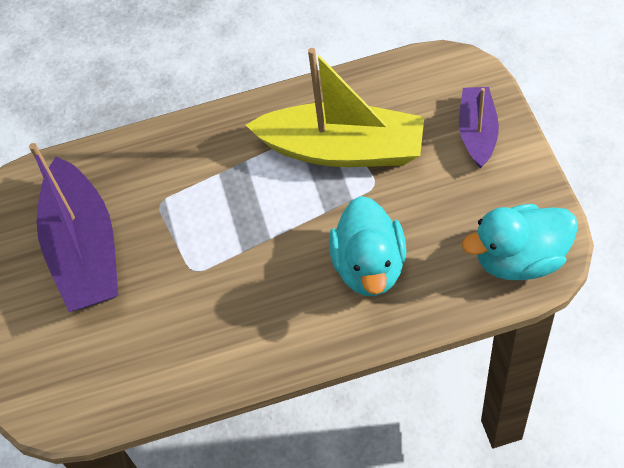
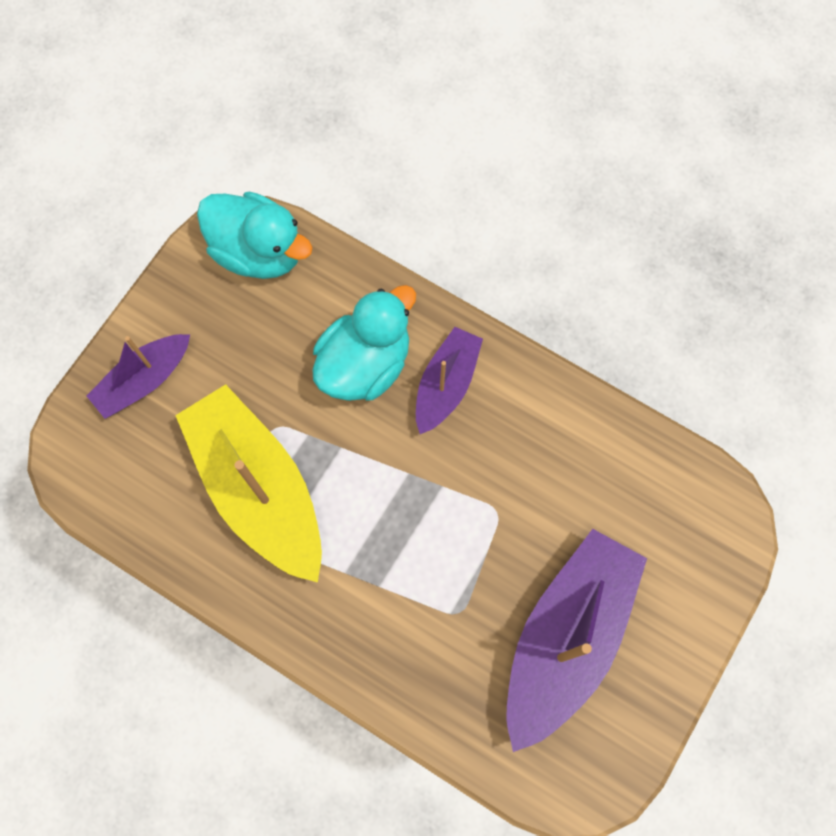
camera: 140 degrees left, 15 degrees up
none -> purple boat [416,327,483,434]

